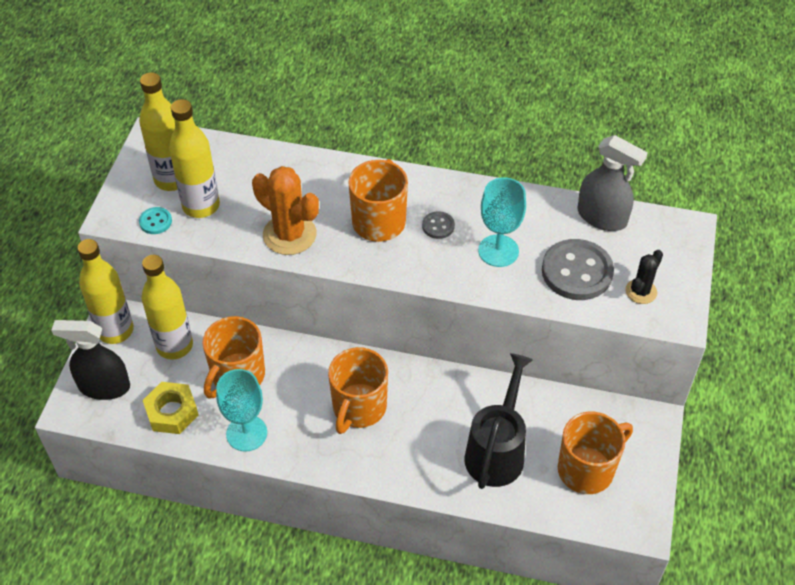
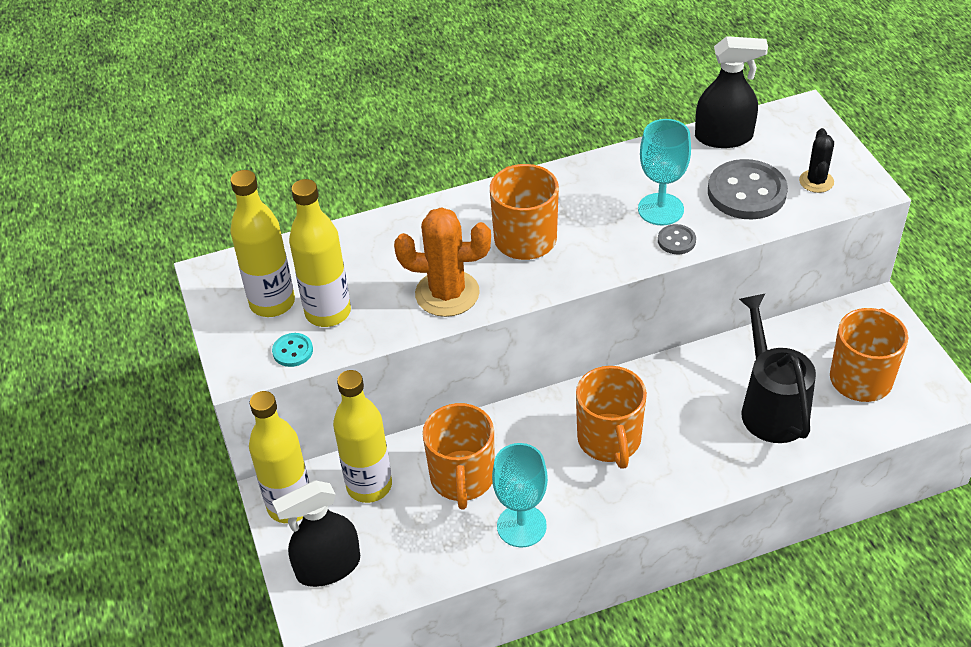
camera: 30 degrees left, 5 degrees down
yellow nut [143,382,199,434] -> none
grey button [422,211,455,239] -> grey button moved to [658,224,696,254]
grey spray bottle [578,135,648,231] -> black spray bottle [695,36,768,148]

